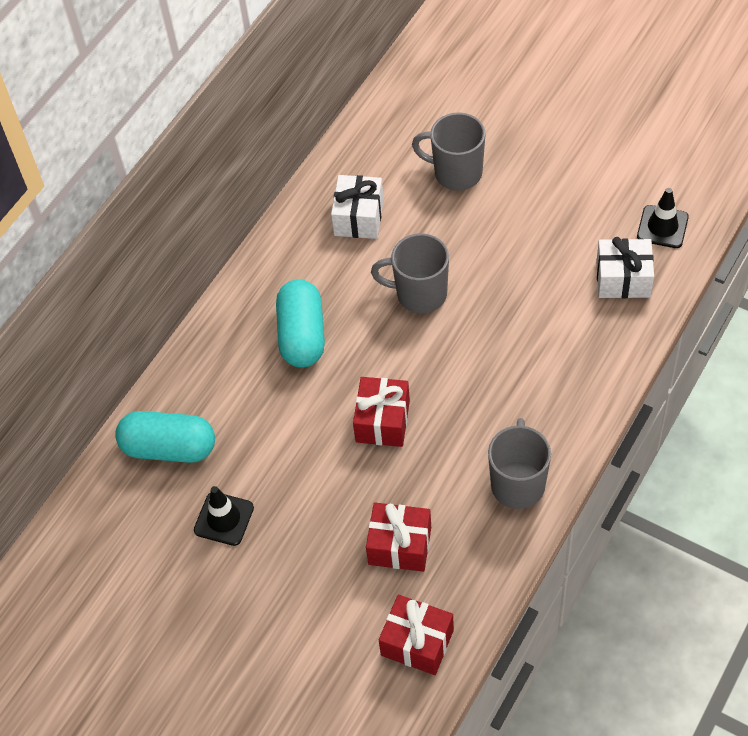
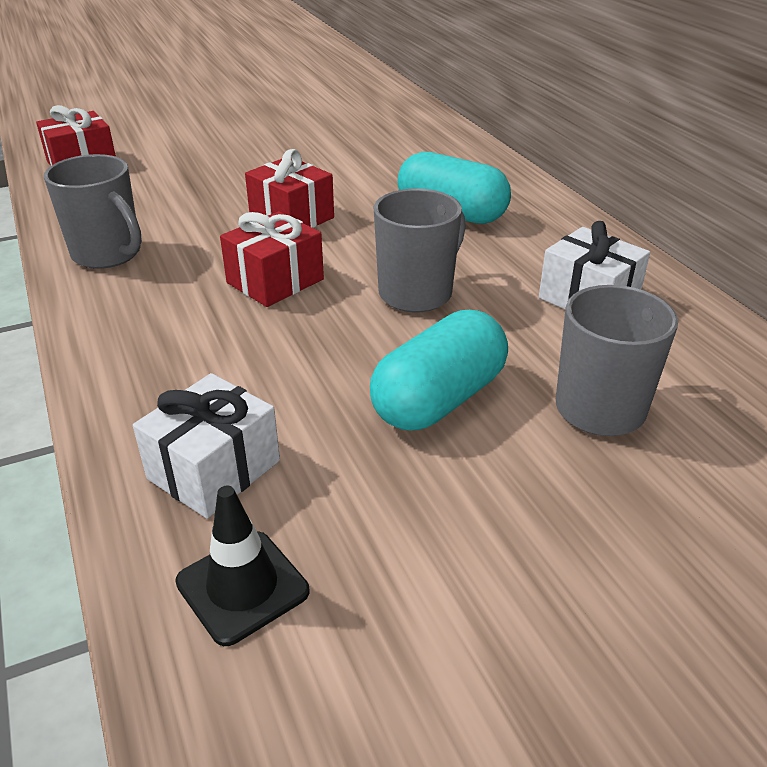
camera: 120 degrees right, 20 degrees down
turquoise capsule [115,411,215,463] -> turquoise capsule moved to [370,310,508,430]
black traffic cone [194,486,254,546] -> none
red gift [366,502,431,572] -> red gift moved to [220,211,324,307]

